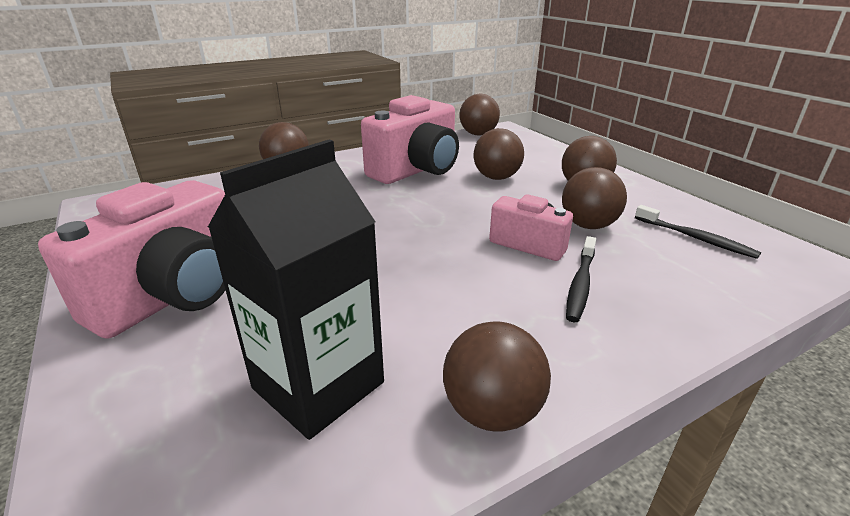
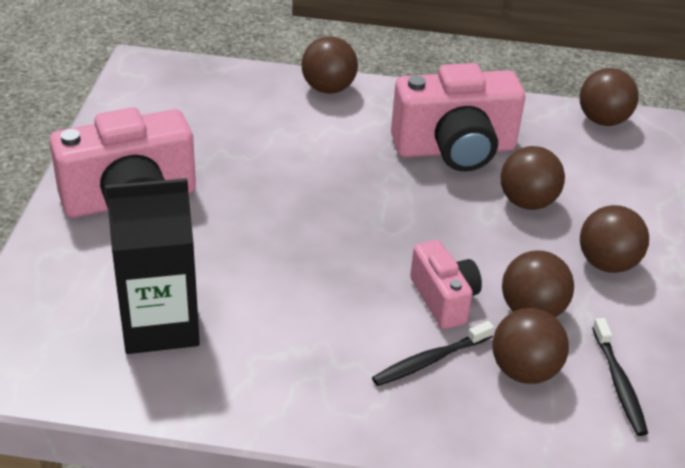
camera: 35 degrees right, 10 degrees up
brown ball [443,321,551,432] -> brown ball moved to [492,308,569,384]

